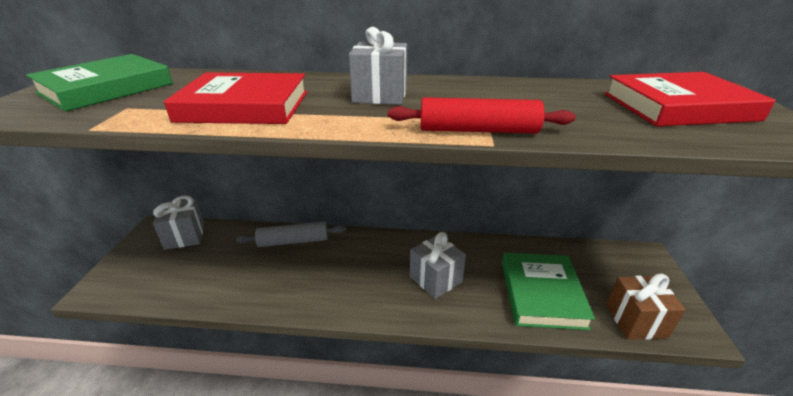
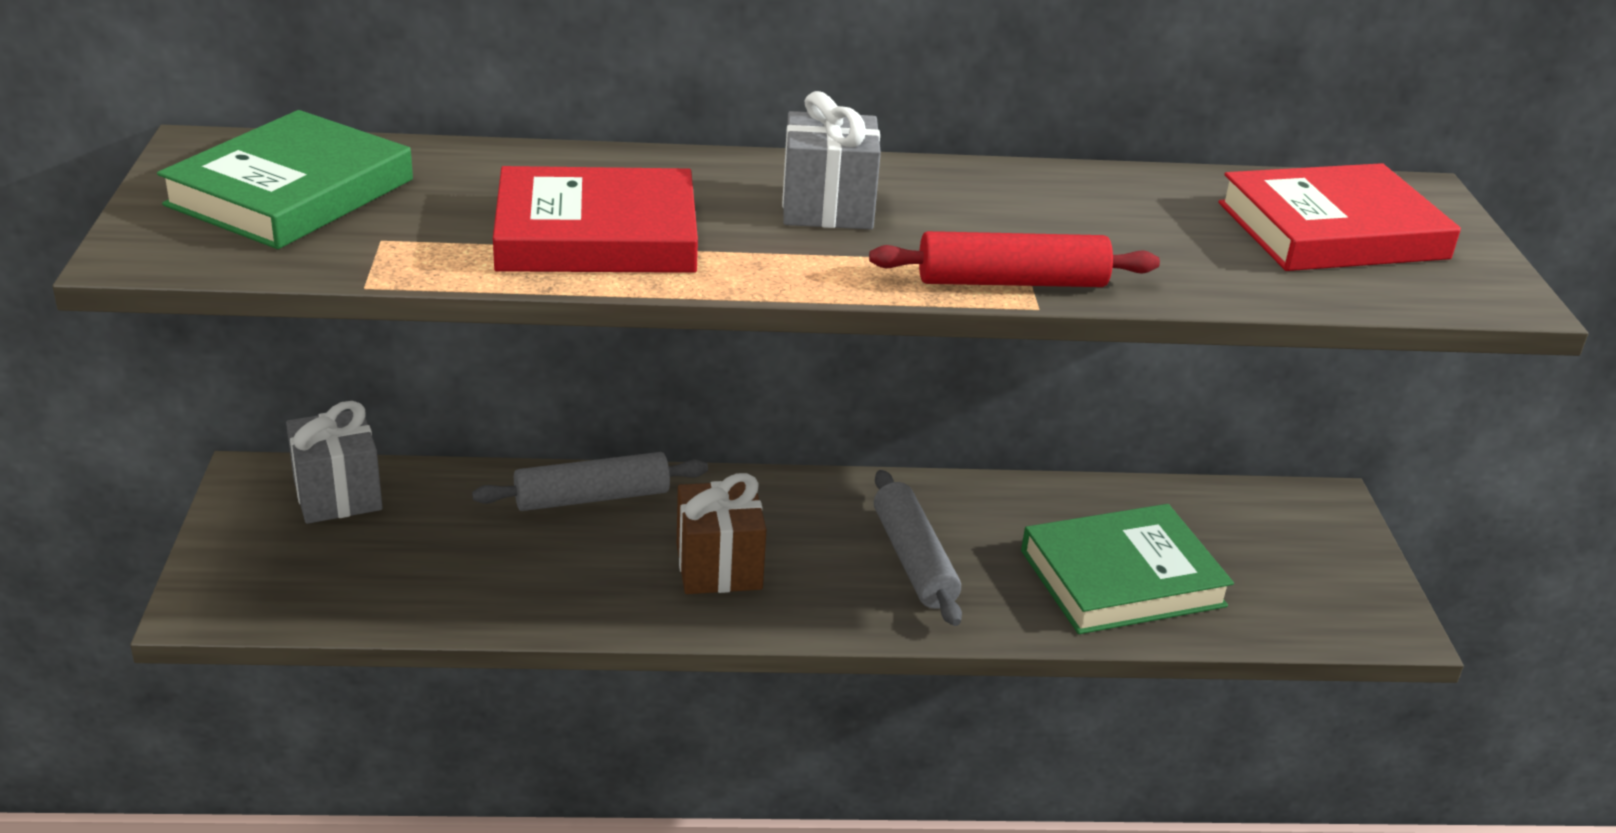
camera: 10 degrees left, 0 degrees up
grey gift [410,232,466,299] -> grey rolling pin [874,470,962,626]
green book [502,253,595,330] -> green book turned 75 degrees clockwise [1021,504,1234,634]
brown gift [606,274,686,340] -> brown gift moved to [677,473,766,594]

